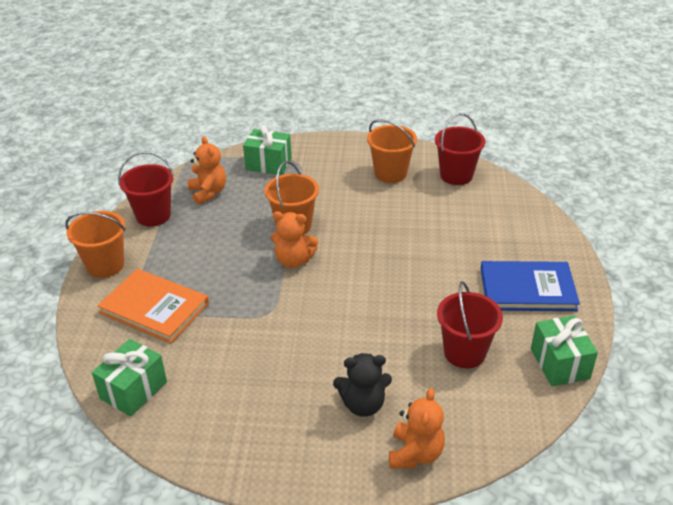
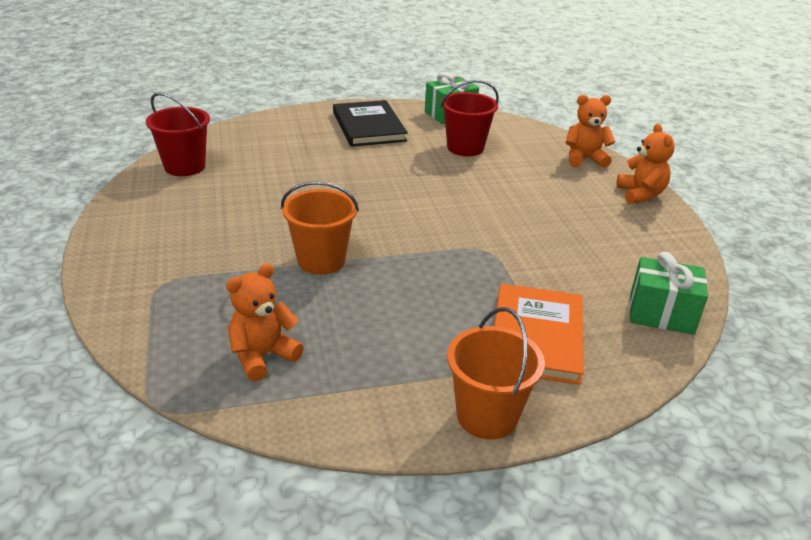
camera: 110 degrees left, 5 degrees down
red bucket [118,152,174,226] -> none
green gift [243,125,292,175] -> none
orange teddy bear [271,211,318,268] -> orange teddy bear moved to [616,123,675,204]
black teddy bear [333,353,392,417] -> none
orange bucket [367,119,417,183] -> none
blue book [481,261,580,311] -> black book [333,100,408,147]

